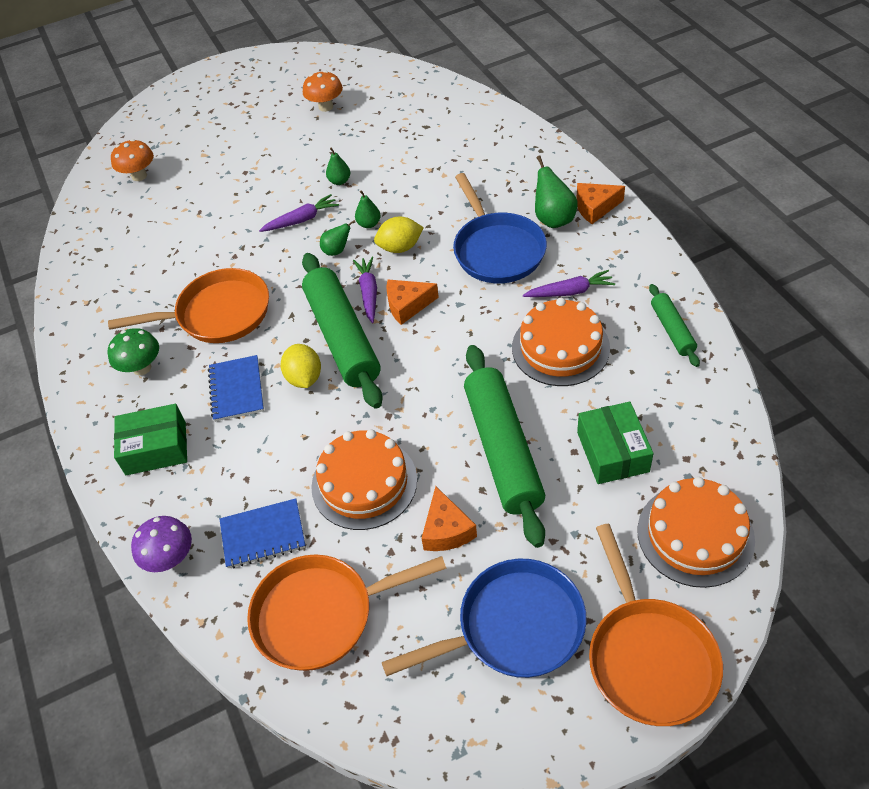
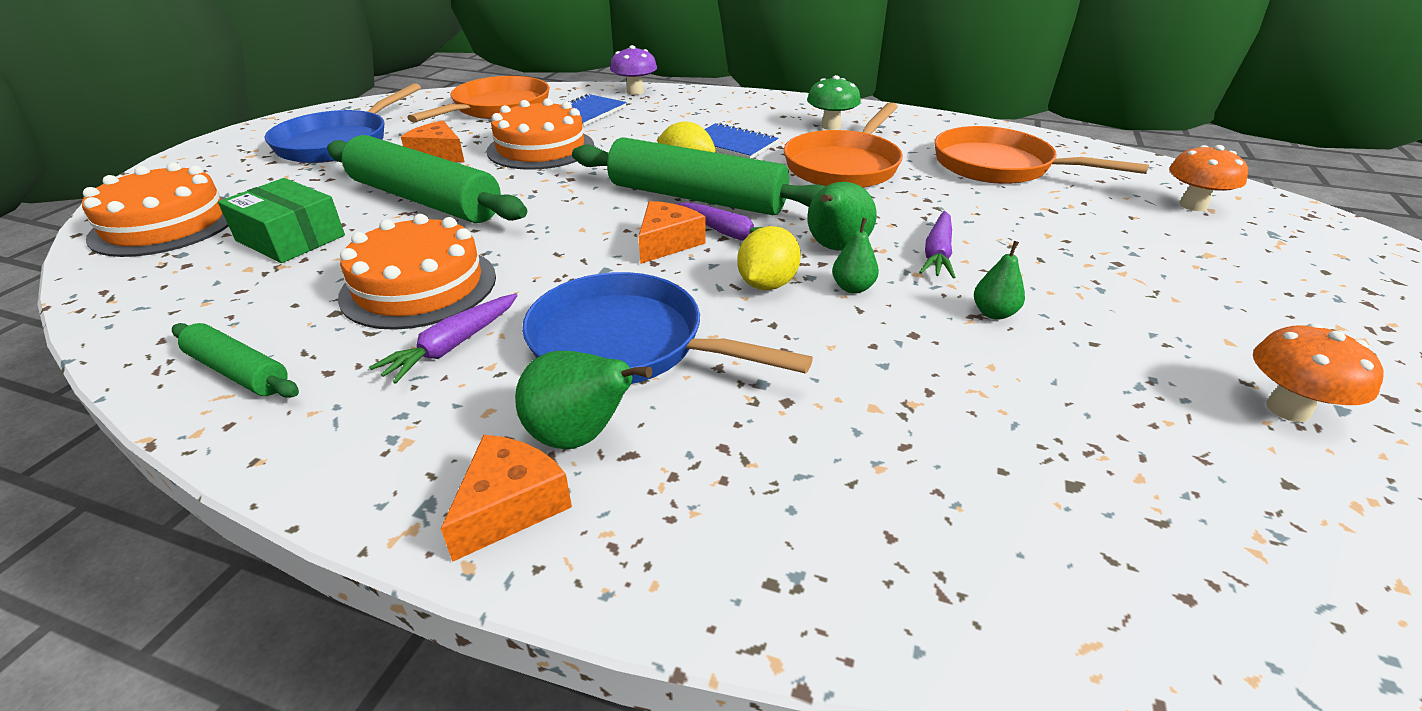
camera: 130 degrees right, 15 degrees down
green box [114,404,187,475] -> none
green pear [320,220,355,256] -> green pear [807,182,877,250], size x1.63
orange pan [589,524,723,726] -> orange pan moved to [934,126,1149,184]

